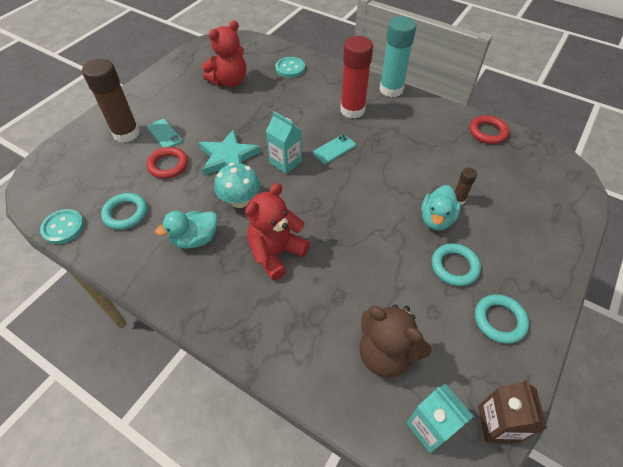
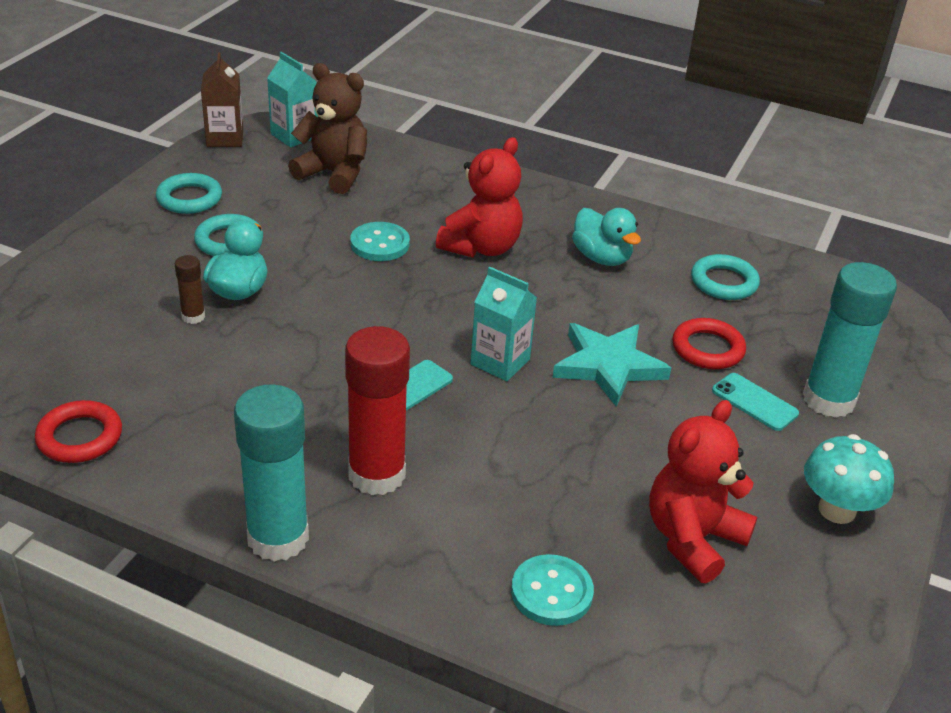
camera: 170 degrees right, 15 degrees down
turquoise button [40,209,84,244] -> turquoise button moved to [350,222,410,261]
brown glue stick [82,59,140,143] -> turquoise glue stick [803,262,897,418]
turquoise duck [155,211,218,249] -> turquoise duck turned 90 degrees clockwise [572,208,641,266]
turquoise mushroom [214,163,260,208] -> turquoise mushroom moved to [804,434,894,524]

